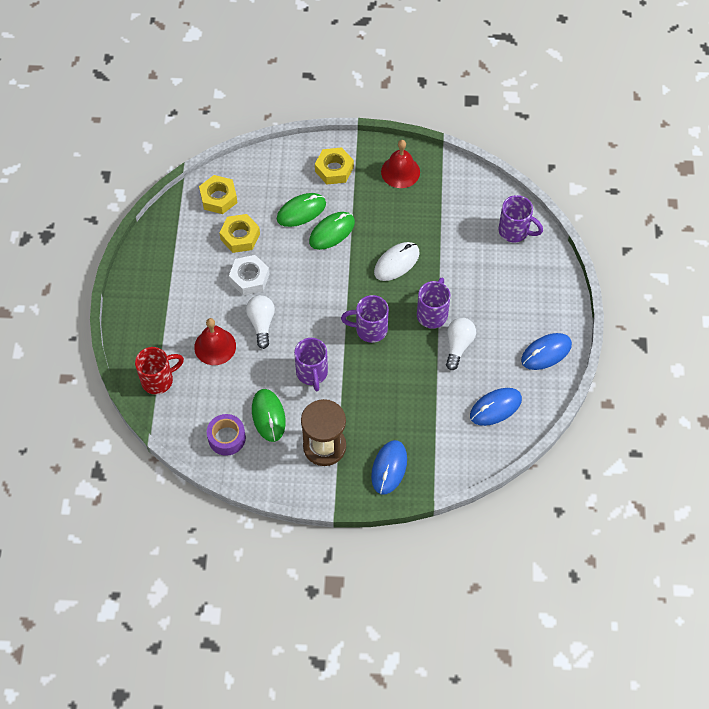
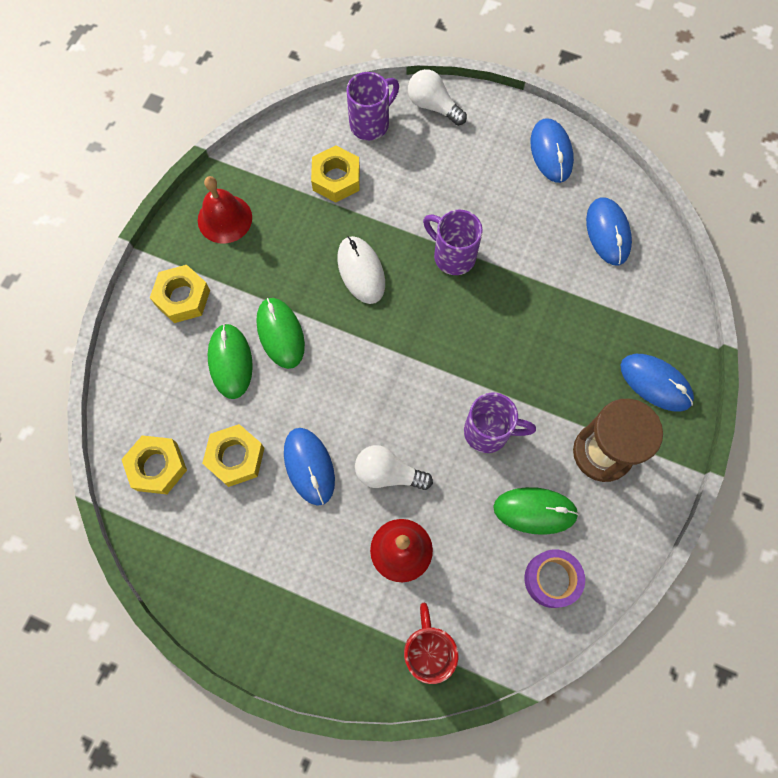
camera: 70 degrees left, 10 degrees up
white nut [229,255,269,296] -> blue mouse [284,428,335,506]
purple mug [341,295,389,343] -> none
white light bulb [446,318,476,370] -> white light bulb moved to [408,69,467,126]
none -> yellow nut [311,146,360,202]

